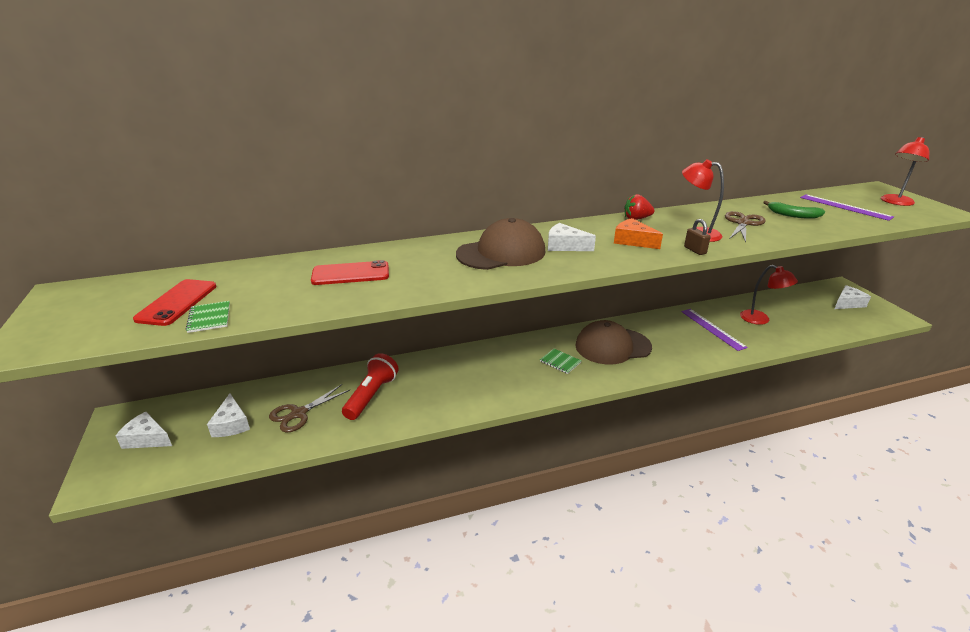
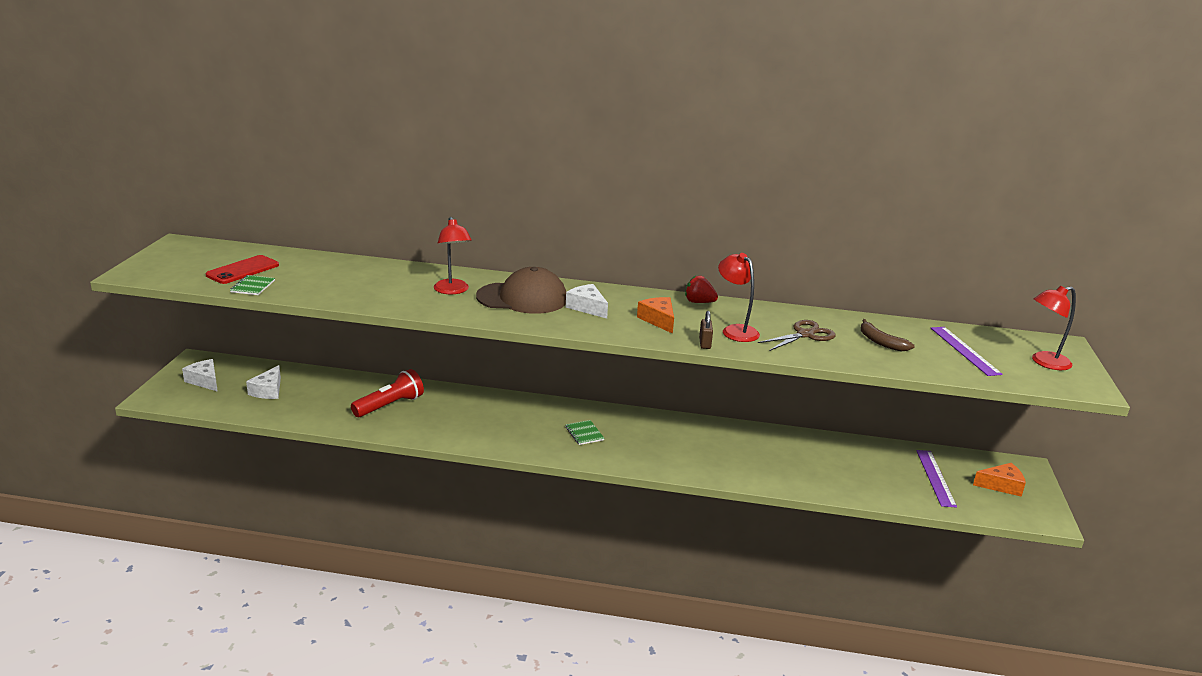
camera: 25 degrees right, 5 degrees down
brown scissors [269,384,350,433] -> none
red phone [311,260,389,285] -> none
brown cap [575,320,652,365] -> none
purple ruler [681,309,748,351] -> purple ruler moved to [916,450,957,508]
red lamp [740,265,798,325] -> red lamp moved to [434,217,472,294]
green banana [763,201,825,219] -> brown banana [861,319,915,351]
white cheese [835,285,871,309] -> orange cheese [973,463,1026,497]

